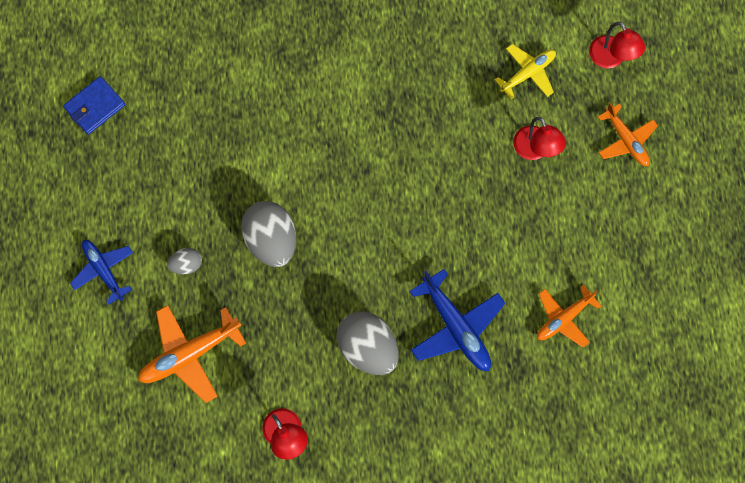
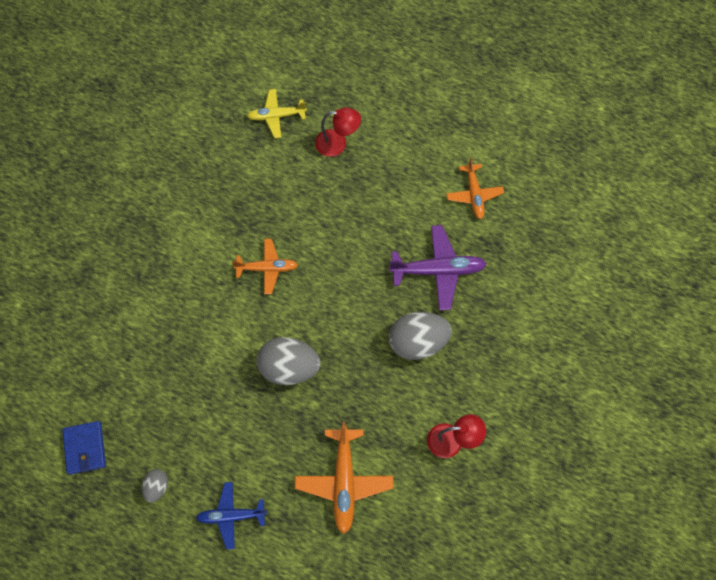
camera: 60 degrees left, 5 degrees down
grey egg [167,248,202,274] -> grey egg moved to [142,469,168,503]
blue plane [409,269,505,371] -> purple plane [389,225,487,310]
yellow plane [495,44,556,99] -> yellow plane turned 90 degrees counterclockwise [247,89,307,138]
red lamp [589,22,645,68] -> none
orange plane [598,102,658,166] -> orange plane moved to [232,239,298,294]

